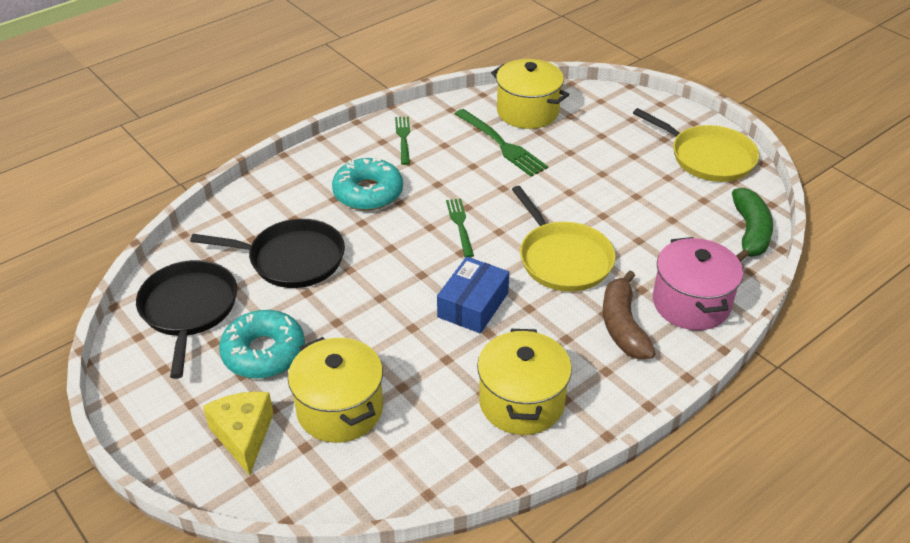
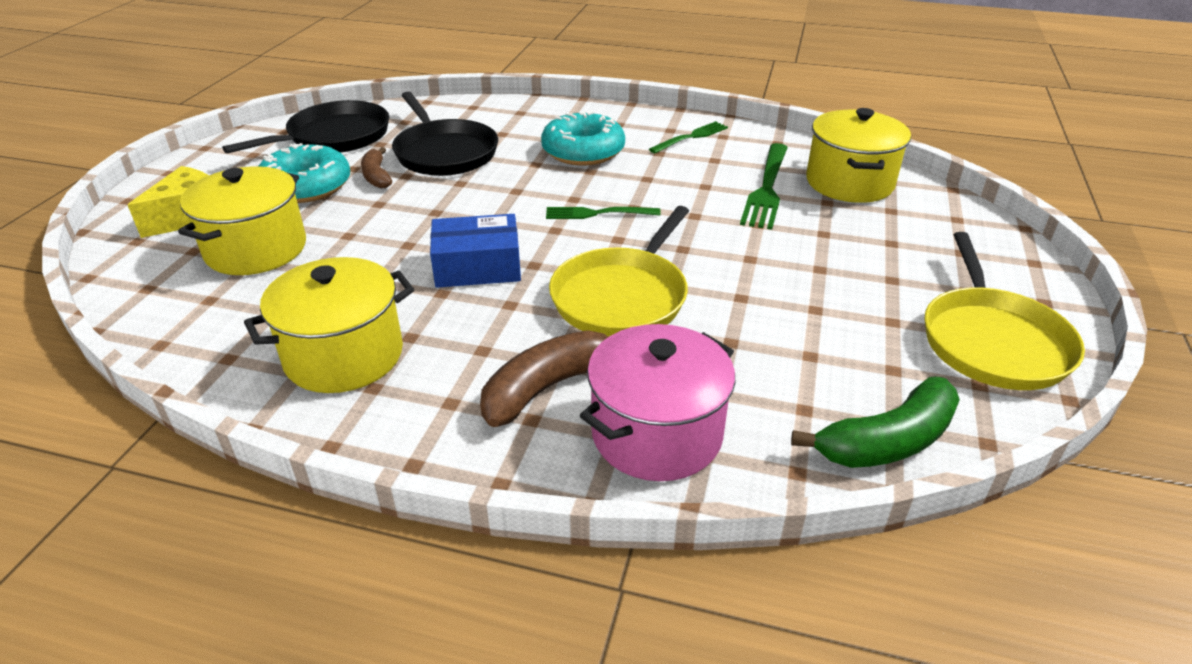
camera: 55 degrees right, 5 degrees down
green fork [446,199,474,258] -> green fork turned 135 degrees counterclockwise [546,207,661,219]
none -> brown banana [361,147,392,188]

